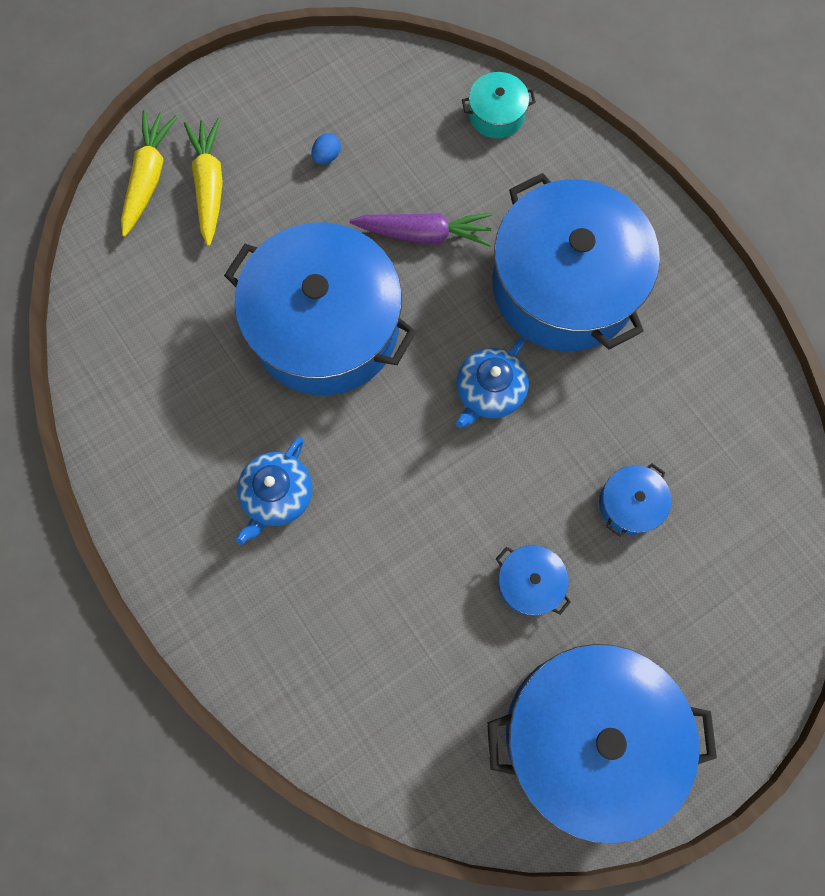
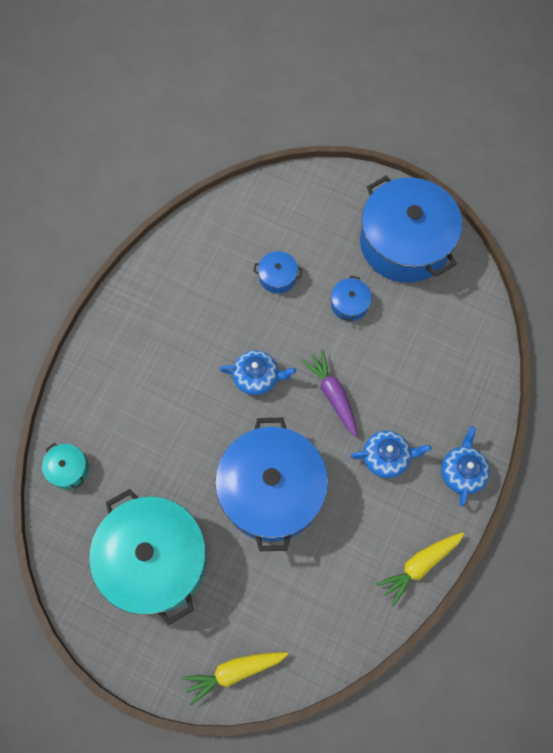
camera: 120 degrees left, 5 degrees down
yellow carrot [184,118,223,246] -> yellow carrot moved to [376,532,464,606]
blue egg [311,133,341,164] -> turquoise pot [89,489,207,625]
purple carrot [350,213,492,247] -> purple carrot moved to [301,350,358,437]
blue pot [492,173,660,351] -> none
none -> blue teapot [441,426,490,507]

